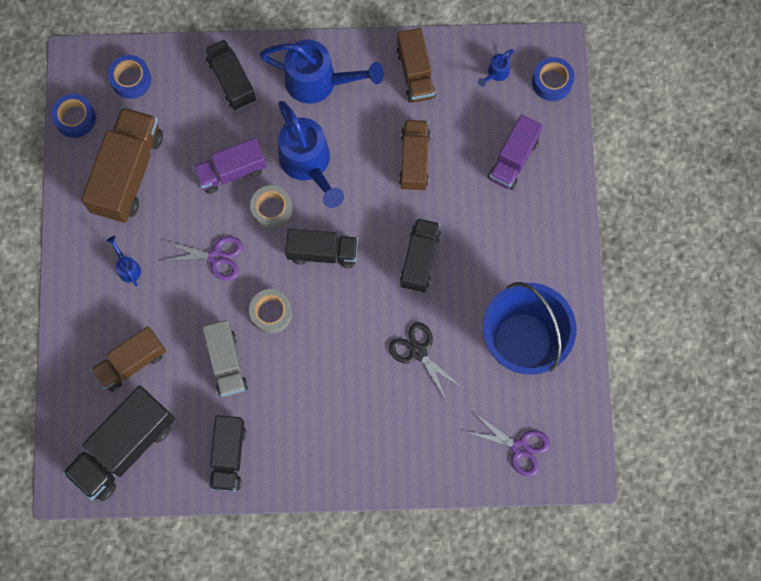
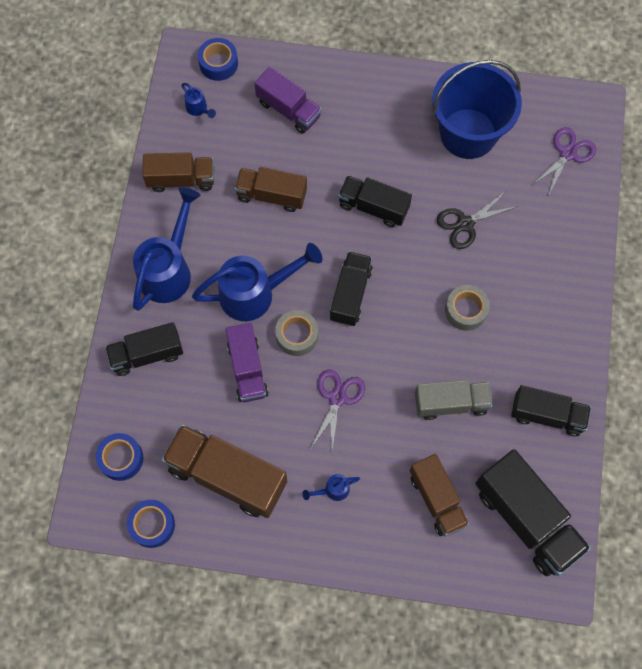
camera: 80 degrees left, 5 degrees down
grey tape [249,289,292,334] -> grey tape moved to [445,285,490,331]

